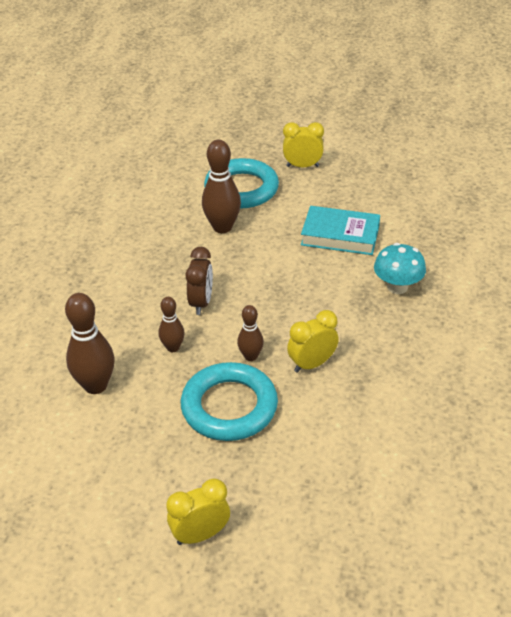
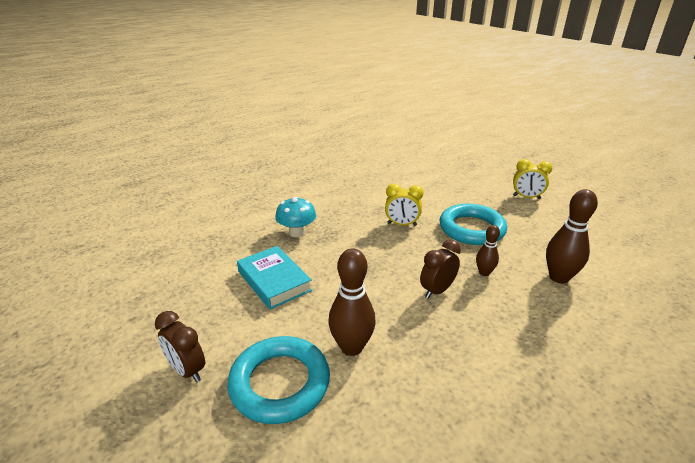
camera: 140 degrees left, 10 degrees down
brown bowling pin [237,305,264,361] -> none
yellow clock [283,122,324,167] -> brown clock [155,311,205,382]

